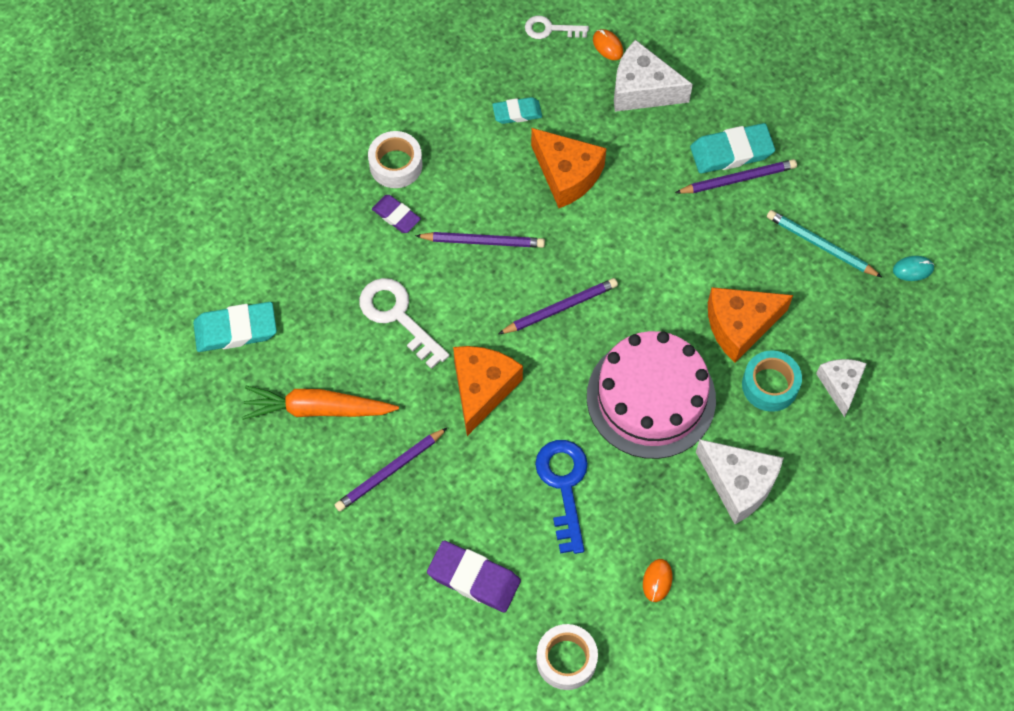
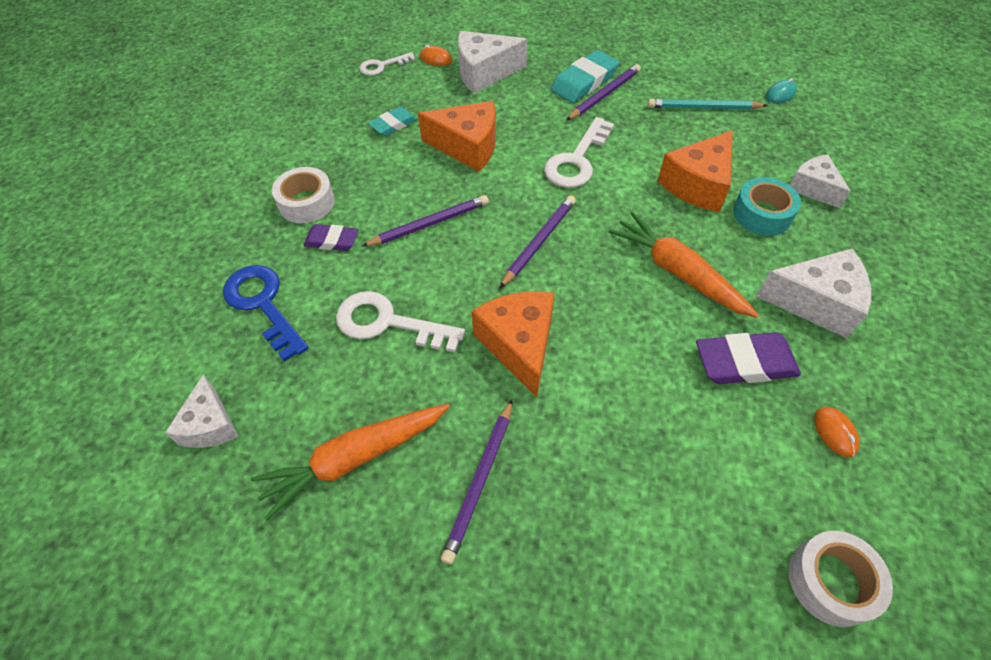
camera: 30 degrees left, 10 degrees down
turquoise eraser [193,302,277,352] -> white cheese [165,374,239,448]
purple eraser [427,540,521,612] -> purple eraser moved to [696,332,801,384]
blue key [535,440,588,554] -> blue key moved to [223,265,309,362]
pink cake [587,331,716,459] -> orange carrot [609,212,759,318]
none -> white key [544,117,614,188]

